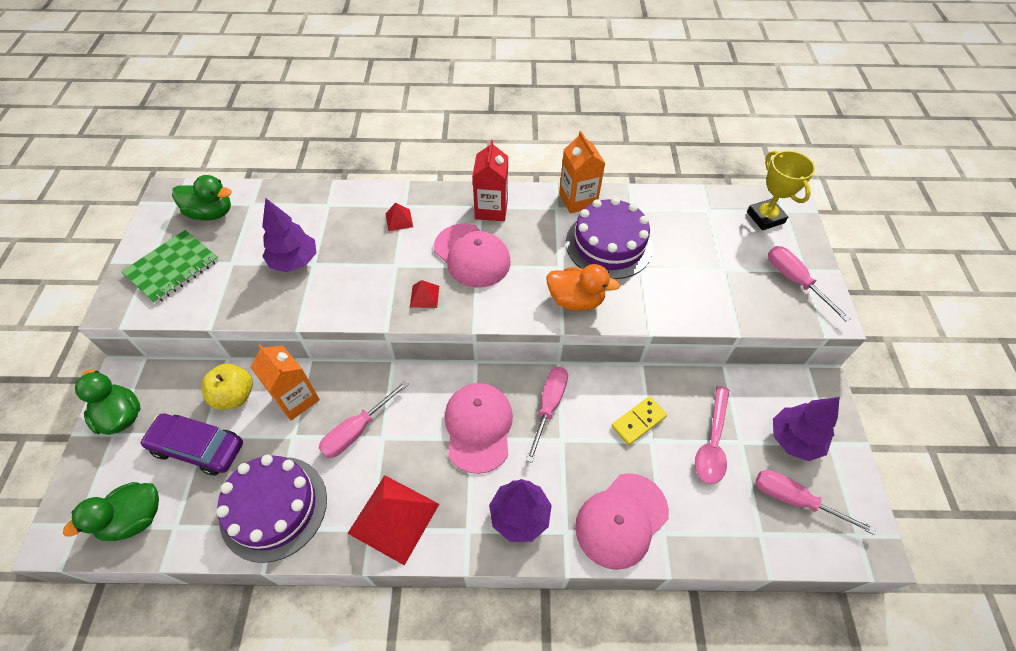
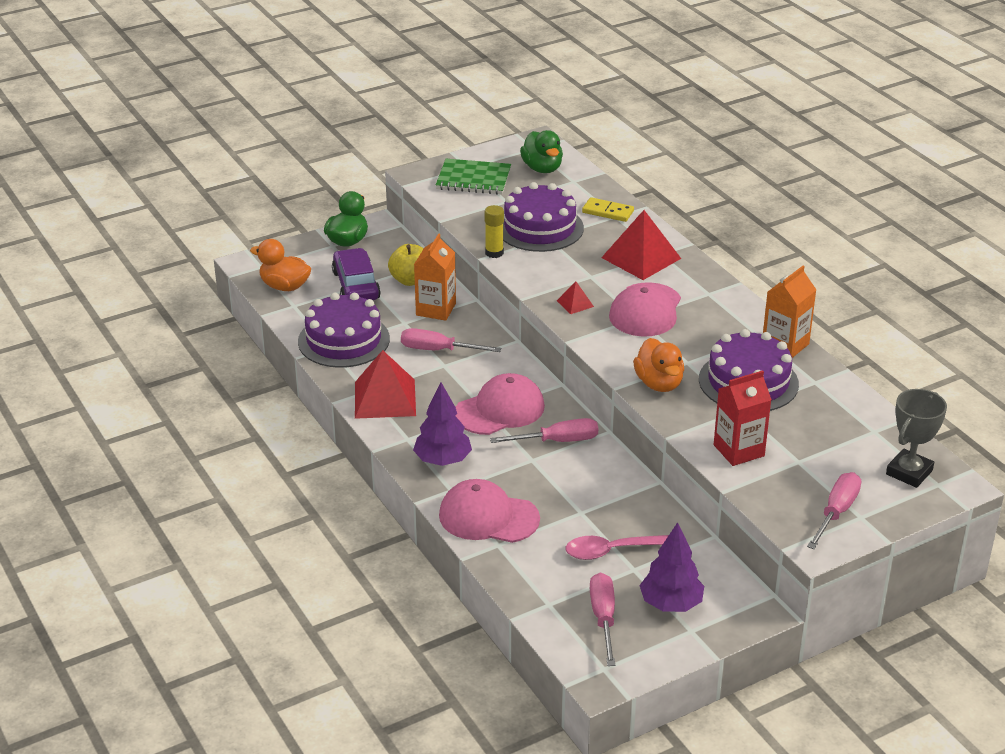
camera: 60 degrees right, 20 degrees down
green duck [63,482,159,541] -> orange duck [250,239,311,291]
purple tree [262,198,316,272] -> purple cake [503,182,584,252]
red pyramid [385,203,413,231] -> red pyramid [601,210,681,280], size x2.15
red carton [472,140,508,221] -> red carton moved to [714,370,772,466]
yellow domino [611,396,667,445] -> yellow domino moved to [582,197,634,222]
yellow trophy [747,151,815,230] -> grey trophy [886,389,947,488]
none -> yellow glue stick [485,205,504,258]

